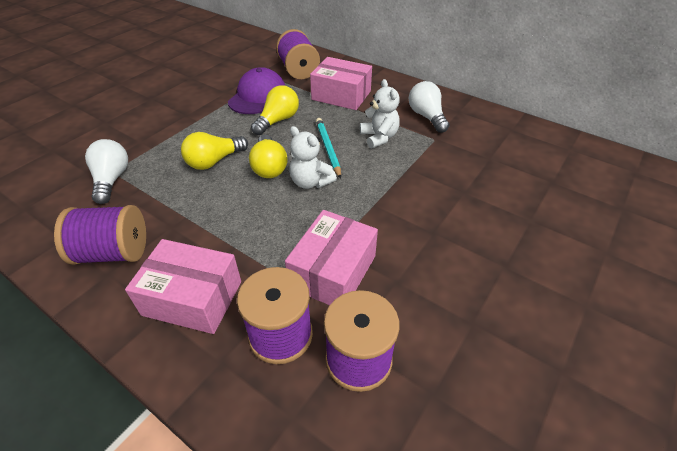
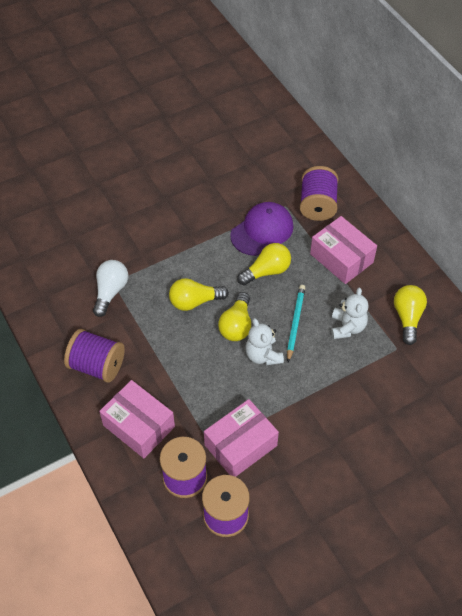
camera: 25 degrees right, 10 degrees up
white light bulb [409,81,449,133] -> yellow light bulb [394,285,427,345]

